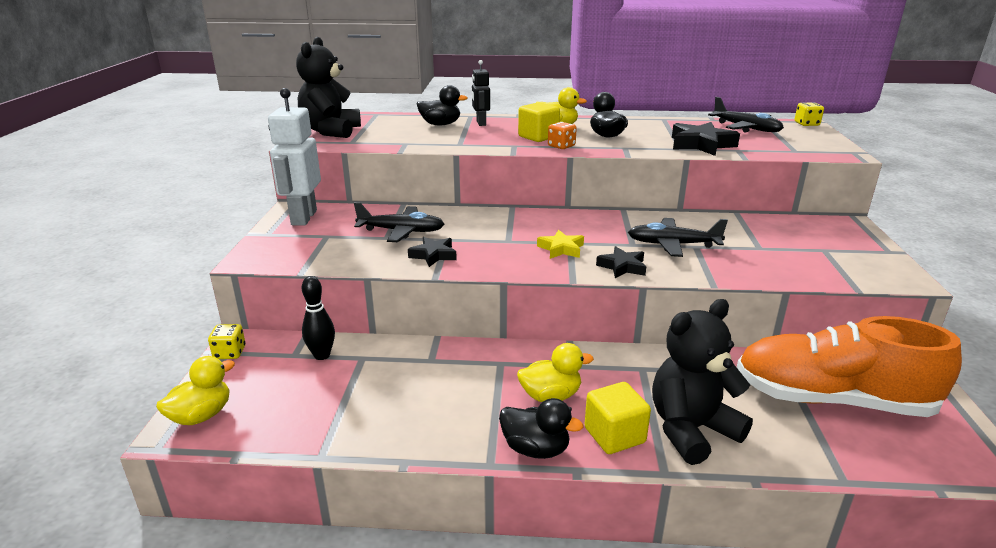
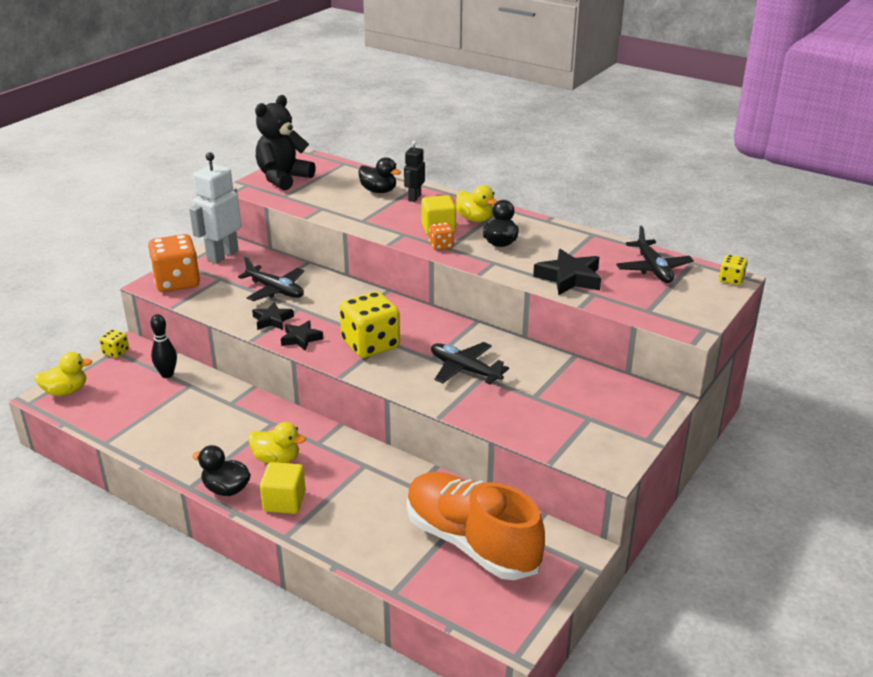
camera: 30 degrees right, 5 degrees up
black duck [499,398,583,459] -> black duck turned 150 degrees clockwise [192,445,251,496]
yellow star [537,230,584,259] -> yellow dice [340,291,400,358]
black star [596,246,646,278] -> black star moved to [281,320,323,351]
black teddy bear [652,299,753,465] -> none
none -> orange dice [148,234,200,292]

